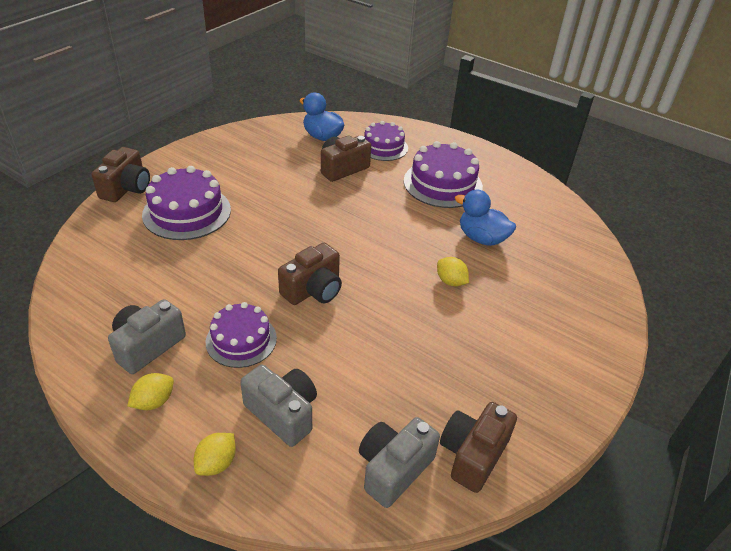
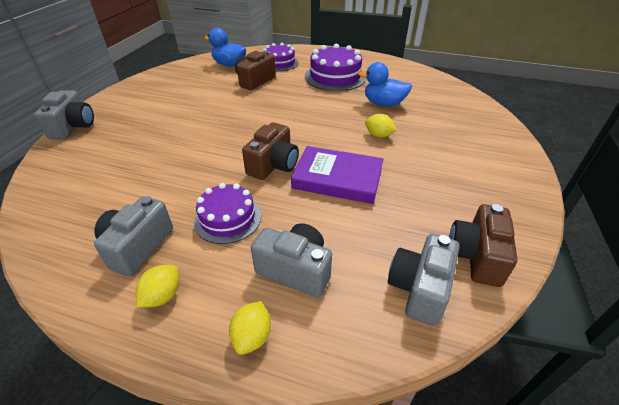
camera: 15 degrees left, 0 degrees up
brown camera [91,147,150,202] -> grey camera [34,90,94,139]
purple cake [142,166,231,240] -> none
none -> purple book [291,146,383,204]

